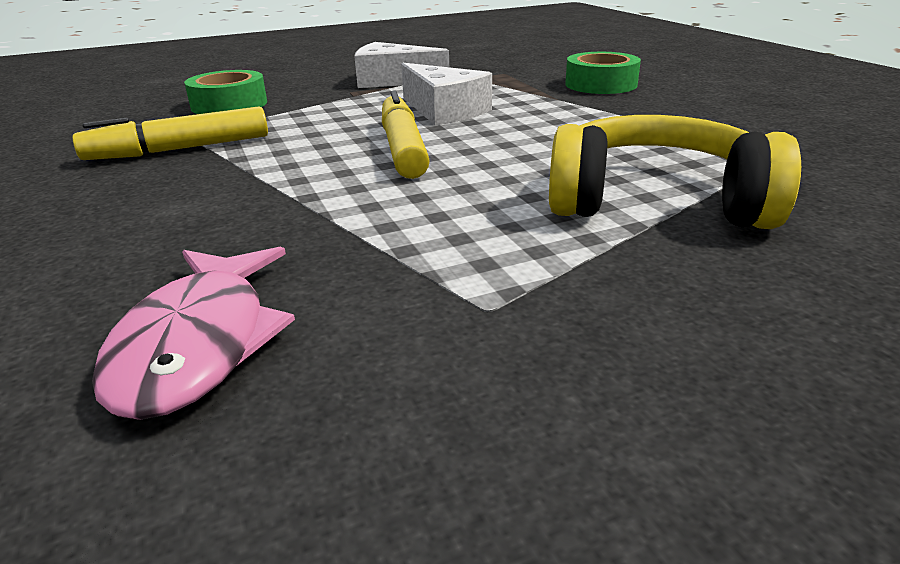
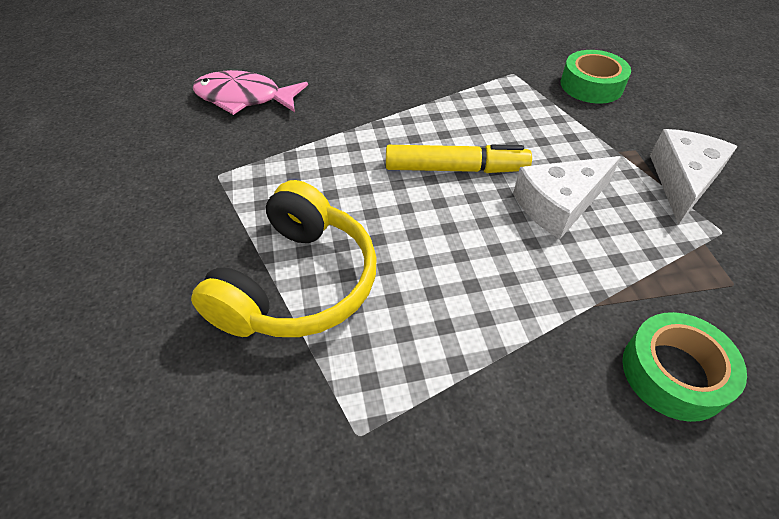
camera: 100 degrees right, 20 degrees up
yellow marker [73,106,268,160] -> none

